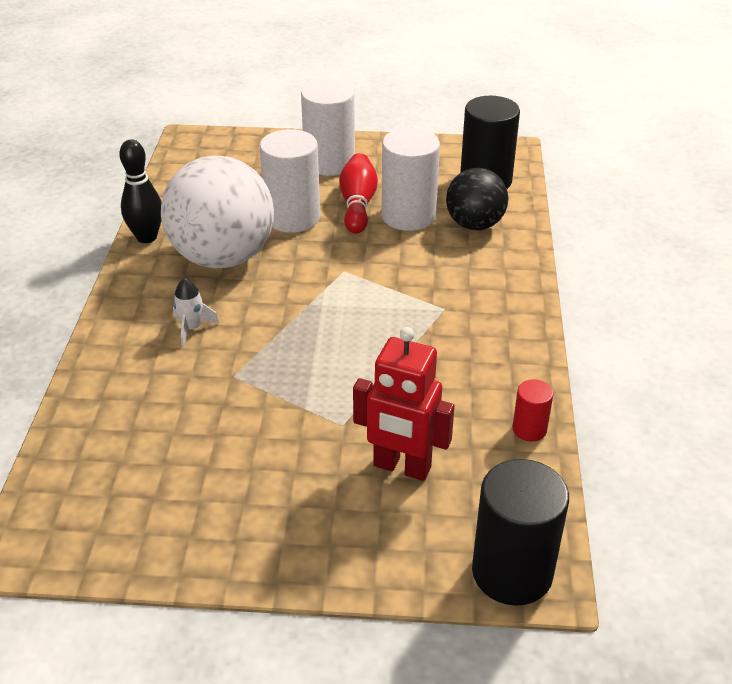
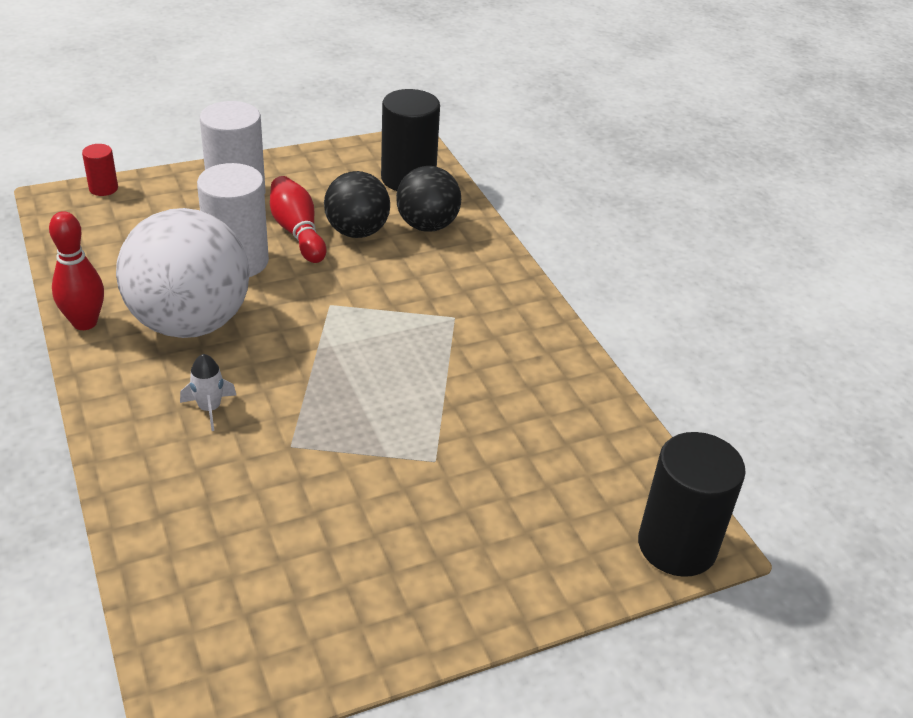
camera: 30 degrees left, 0 degrees up
black bowling pin [119,139,162,243] -> red bowling pin [49,211,104,330]
red robot [353,327,455,481] -> none
white cylinder [381,128,440,231] -> black ball [324,171,390,238]
red cylinder [512,379,553,442] -> red cylinder moved to [82,144,118,196]

